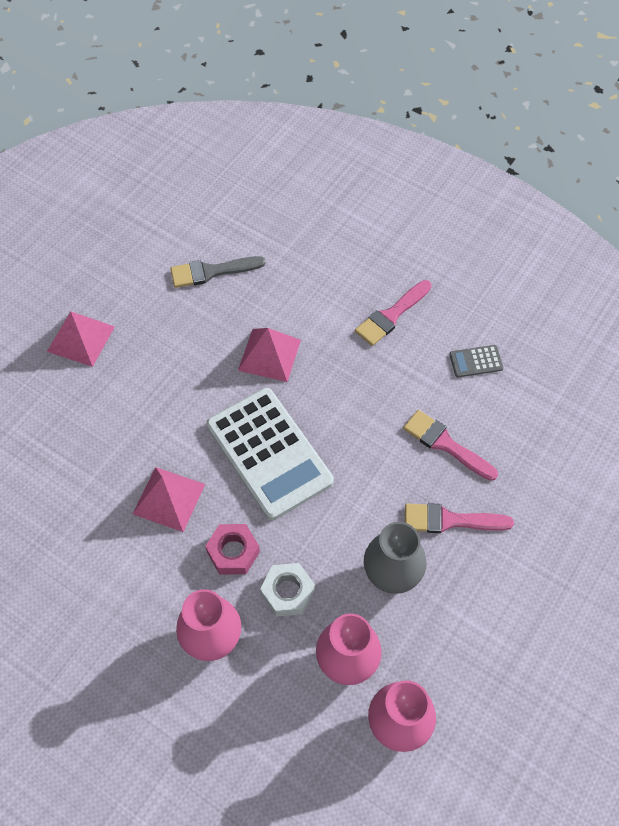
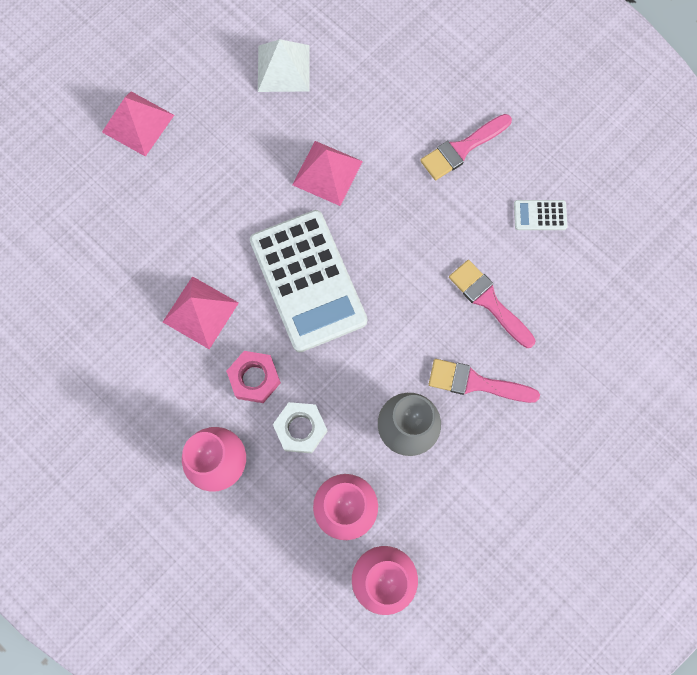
camera: 10 degrees right, 15 degrees up
grey brush [170,256,266,288] -> white pyramid [258,39,310,92]
grey calculator [449,345,504,377] -> white calculator [514,200,567,230]

